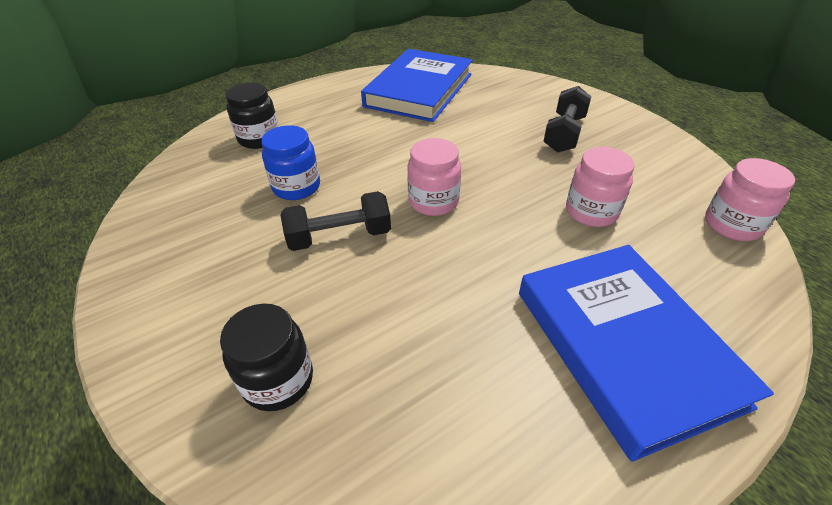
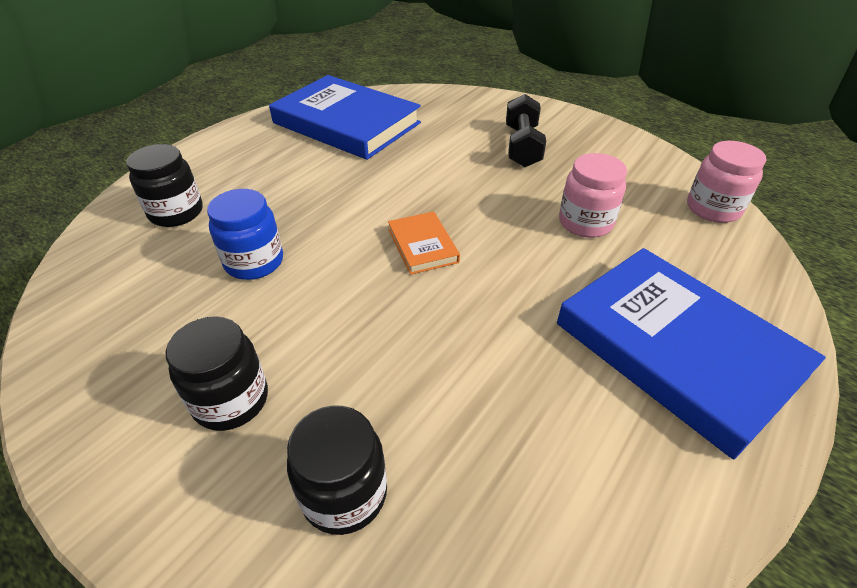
camera: 20 degrees left, 0 degrees up
black dumbbell [280,191,391,251] -> none
blue book [361,49,473,122] -> blue book turned 60 degrees counterclockwise [269,75,421,160]
pink jar [407,138,461,216] -> orange book [388,211,460,275]
none -> black jar [165,316,268,431]

